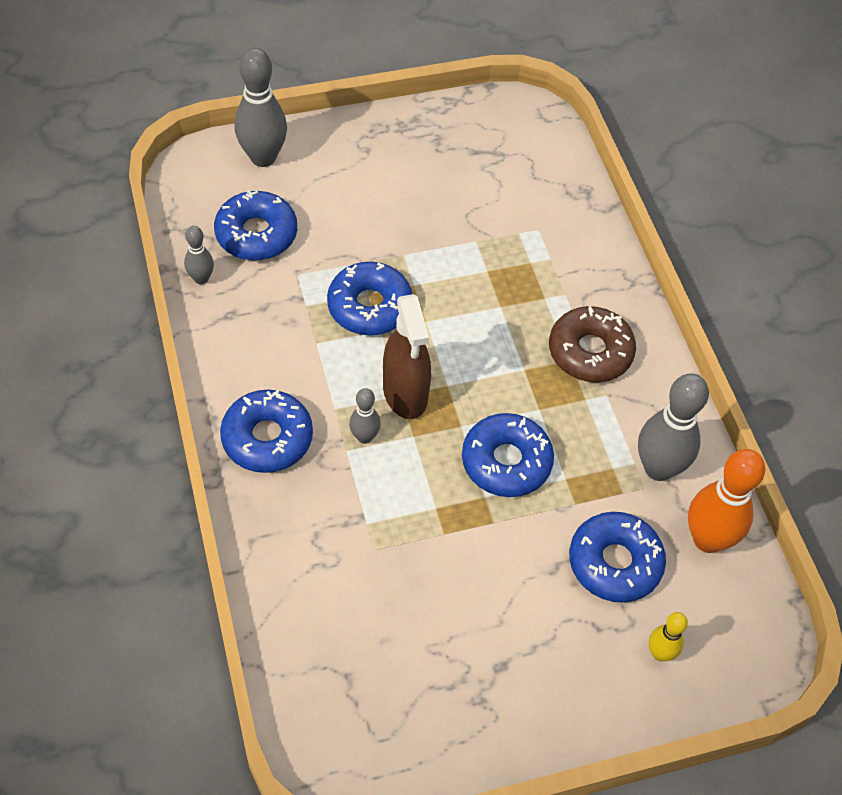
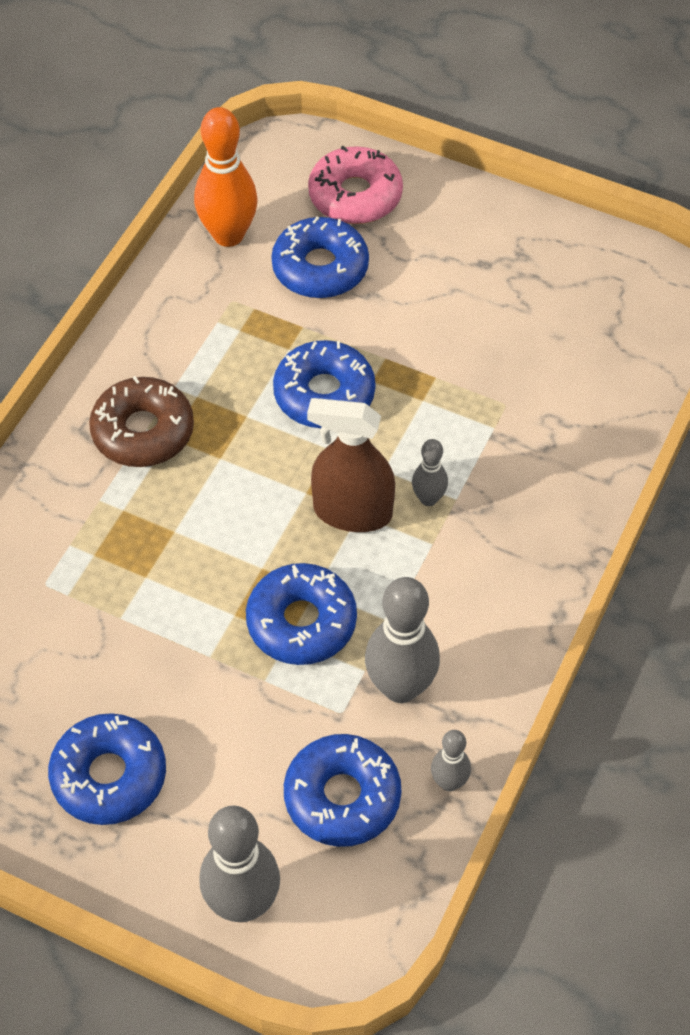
camera: 135 degrees left, 0 degrees up
blue donut [220,390,313,473] -> blue donut moved to [48,713,166,825]
brown spray bottle [383,294,431,419] -> brown spray bottle turned 105 degrees counterclockwise [307,398,395,532]
grey bowling pin [638,373,709,481] -> grey bowling pin moved to [365,577,440,703]
yellow bowling pin [649,612,688,661] -> pink donut [308,146,403,224]

